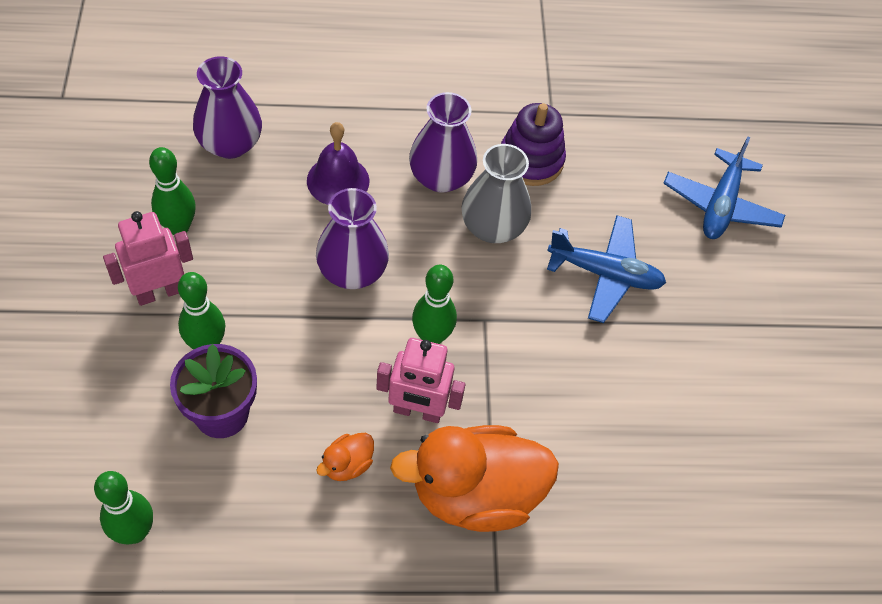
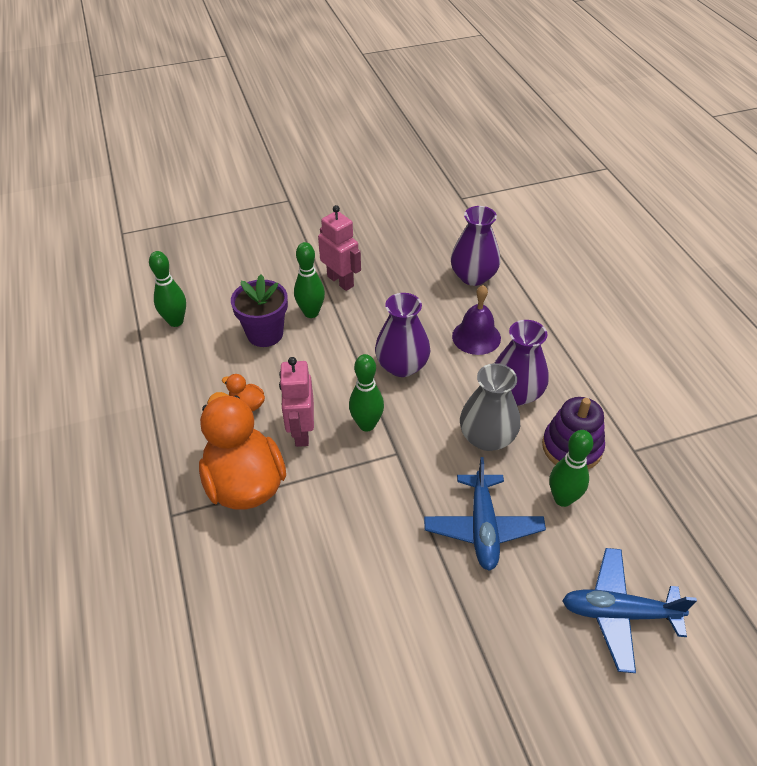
camera: 80 degrees right, 10 degrees down
green bowling pin [149,147,196,235] -> green bowling pin moved to [550,430,594,507]

